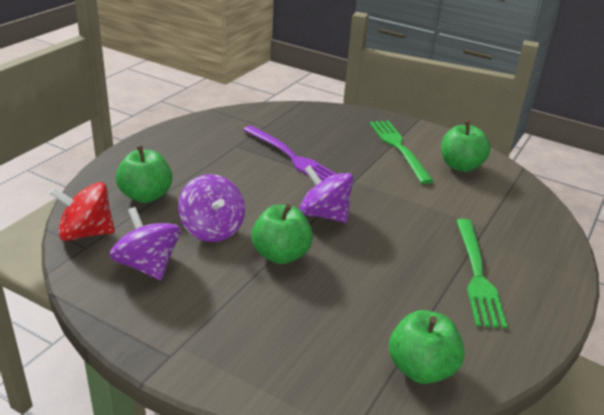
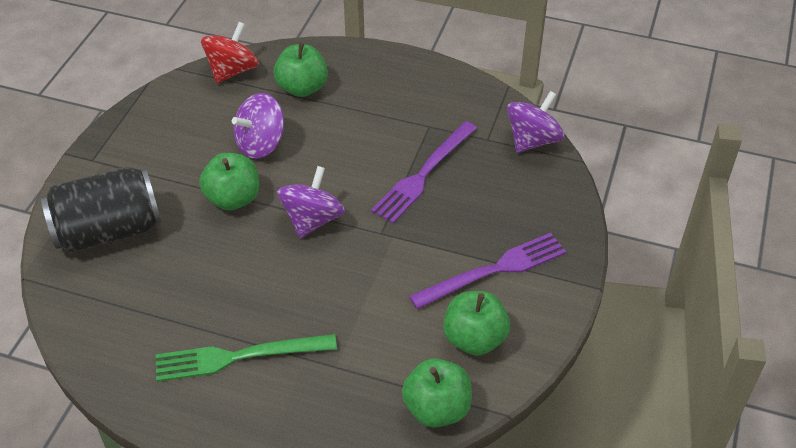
camera: 80 degrees right, 15 degrees up
red spinning top [50,182,115,241] -> red spinning top turned 45 degrees clockwise [201,22,259,83]
purple spinning top [109,207,181,280] -> purple spinning top moved to [507,91,565,153]
green fork [370,120,434,184] -> purple fork [409,233,566,309]
green apple [389,310,465,384] -> green apple moved to [402,358,472,428]
none -> black can [41,167,161,253]

